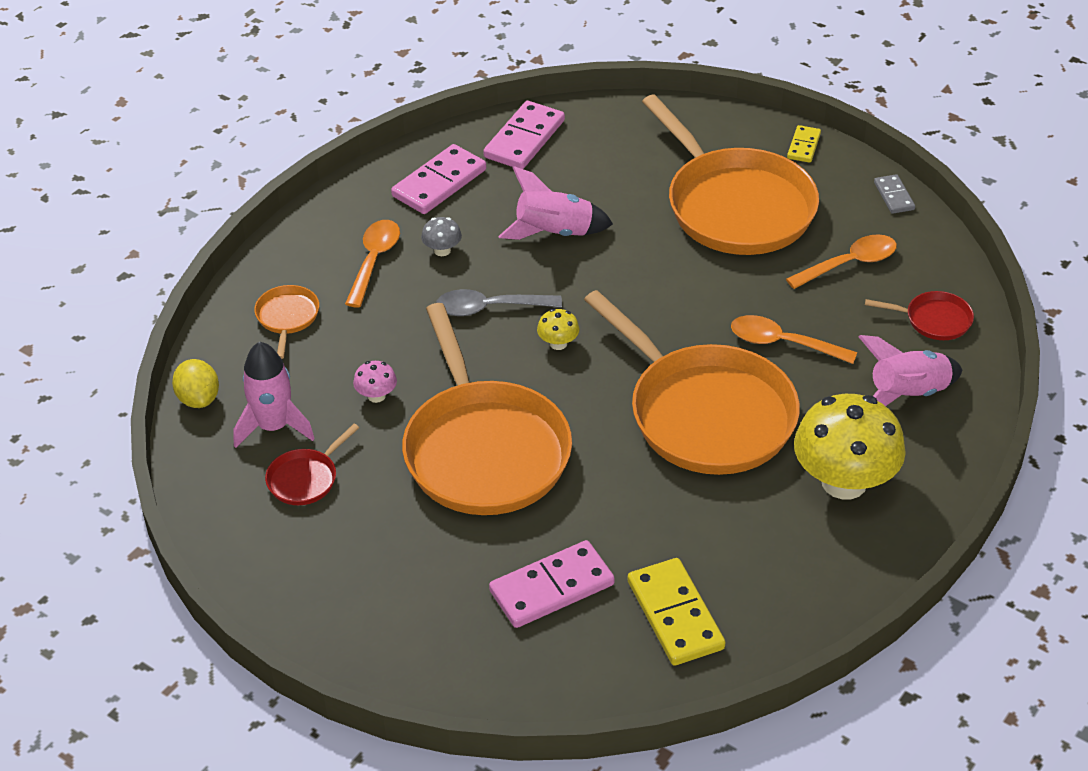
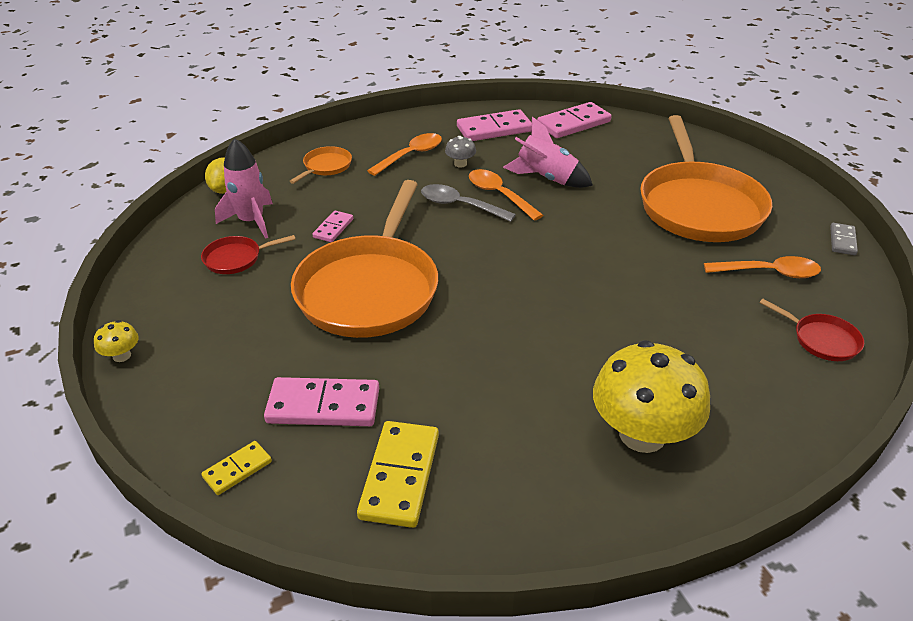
camera: 30 degrees right, 5 degrees down
pink mushroom [353,361,397,403] -> pink domino [312,211,353,242]
yellow mushroom [537,309,579,350] -> yellow mushroom moved to [94,320,139,362]
orange pan [584,290,800,475] -> none
orange spoon [731,315,857,364] -> orange spoon moved to [469,169,543,221]
yellow domino [787,125,821,163] -> yellow domino moved to [201,441,272,495]
pink rocket [858,335,962,406] -> none

